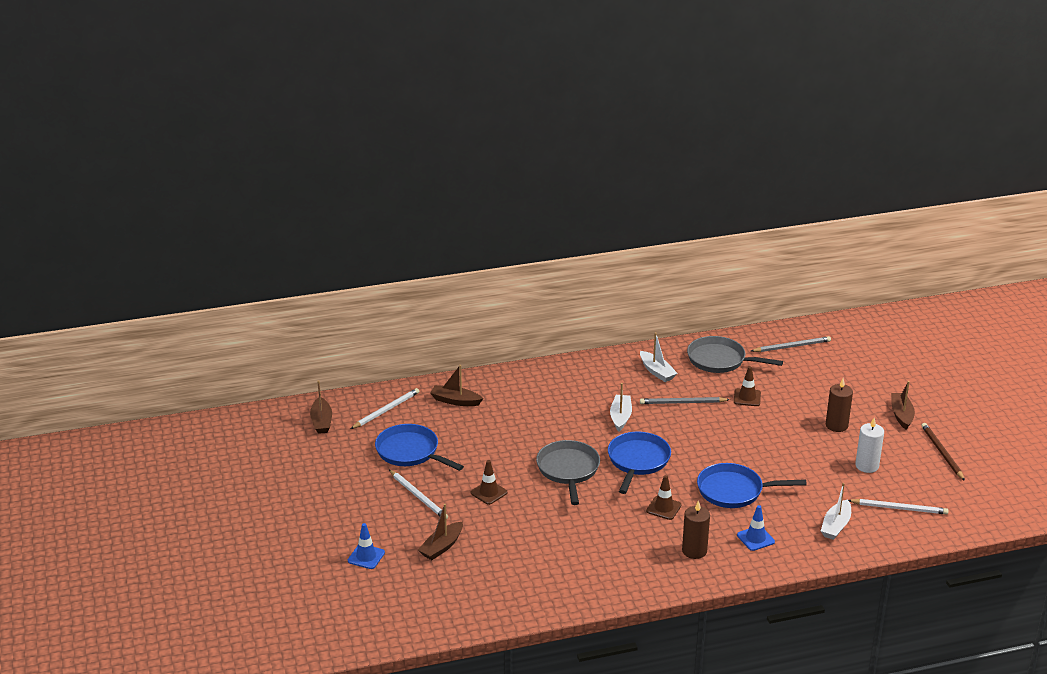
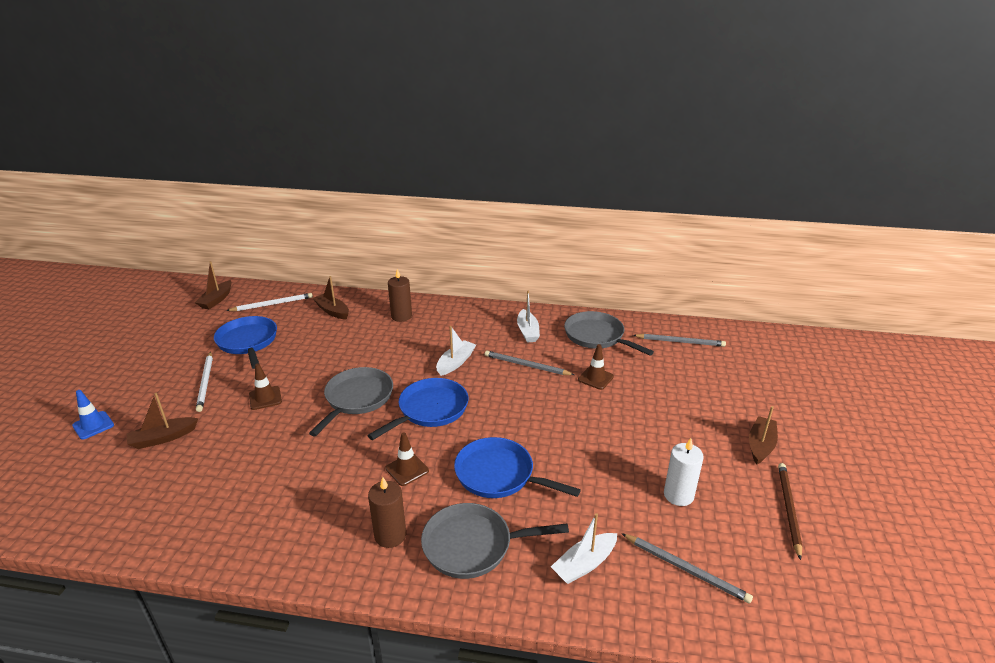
camera: 25 degrees right, 0 degrees up
blue traffic cone [737,505,775,551] -> grey pan [421,503,569,579]
brown candle [826,378,853,432] -> brown candle moved to [388,269,412,322]
white pencil [848,499,949,515] -> grey pencil [621,533,753,603]

